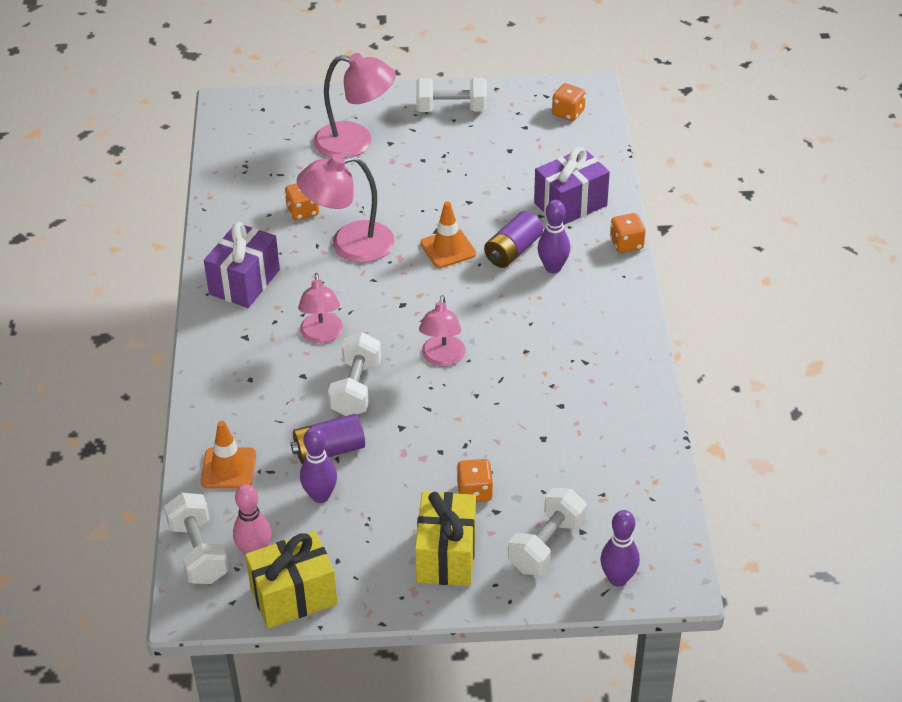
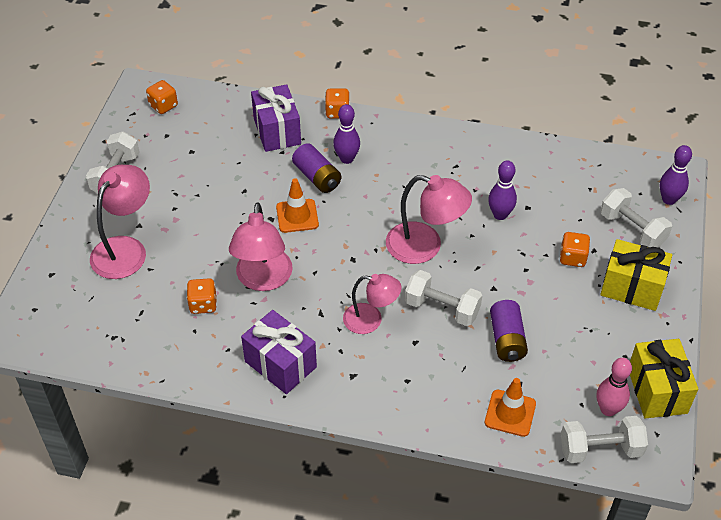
camera: 75 degrees left, 5 degrees up
purple bowling pin [300,427,337,503] -> purple bowling pin moved to [488,160,517,220]
pink lamp [419,295,466,366] -> pink lamp [386,175,472,264], size x1.51

